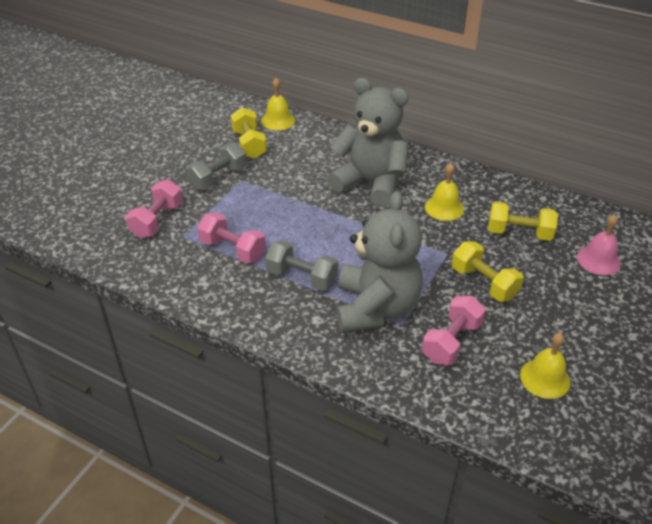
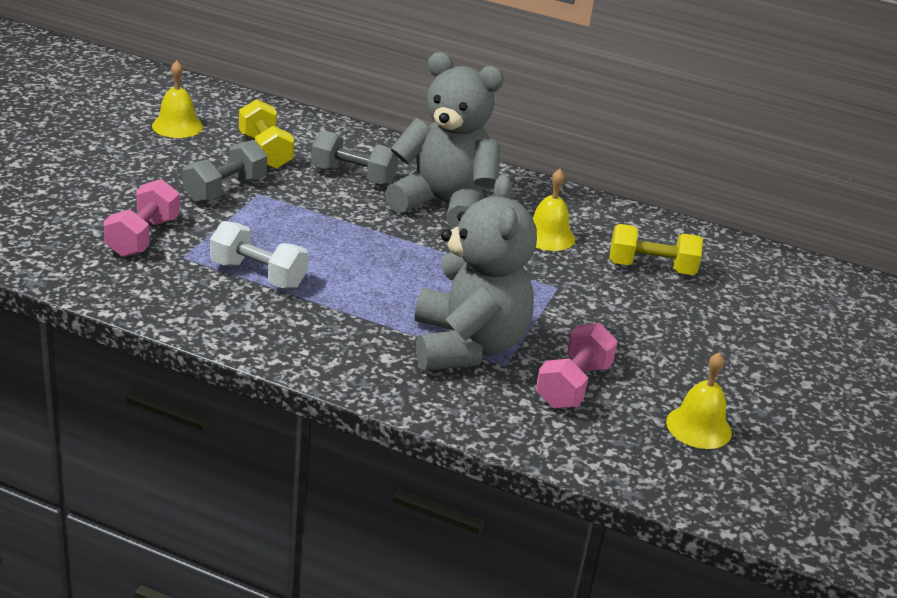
camera: 10 degrees left, 10 degrees down
pink dumbbell [197,213,266,263] -> white dumbbell [210,221,308,289]
yellow bell [261,78,295,130] -> yellow bell moved to [152,61,203,138]
grey dumbbell [265,240,338,291] -> grey dumbbell moved to [311,130,399,186]
yellow dumbbell [452,242,524,302] -> none
pink bell [577,214,621,275] -> none

